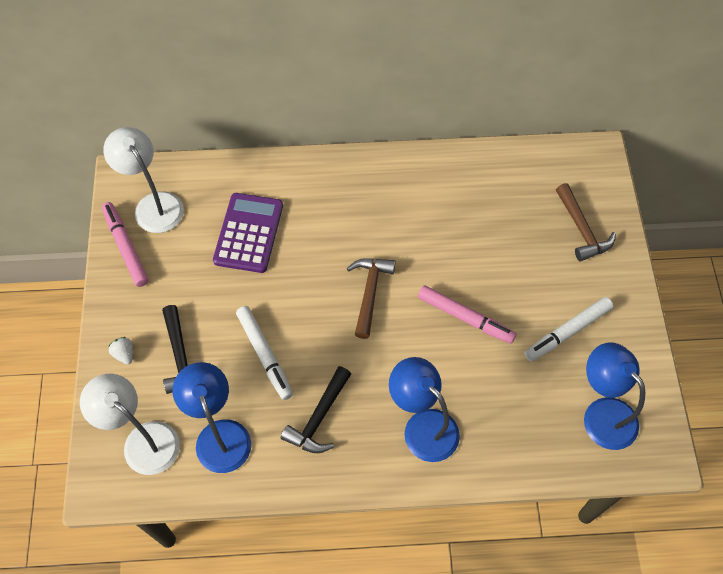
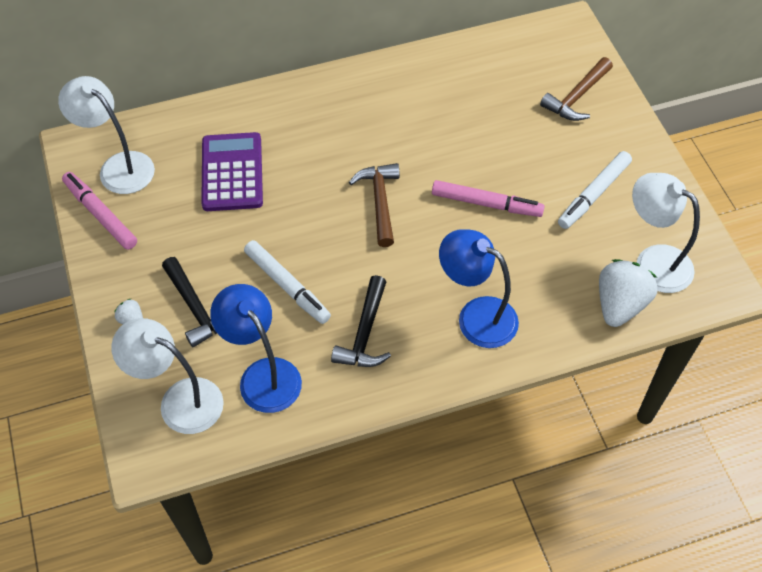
camera: 15 degrees left, 5 degrees down
brown hammer [556,183,616,261] -> brown hammer turned 75 degrees clockwise [540,57,613,121]
blue lamp [584,343,645,450] -> white lamp [632,173,700,293]
none -> white strawberry [599,259,657,327]

